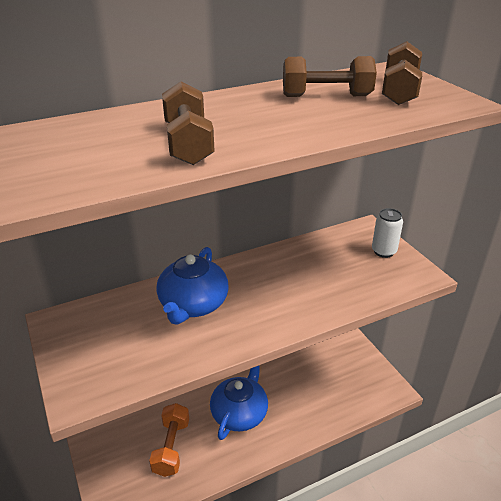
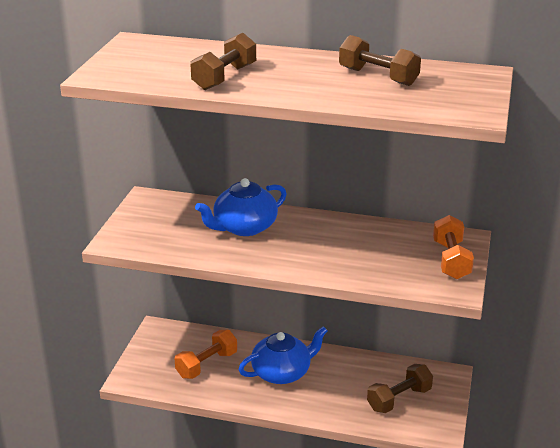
camera: 40 degrees right, 5 degrees down
white can [372,208,403,258] -> orange dumbbell [433,215,474,279]
brown dumbbell [382,41,422,105] -> brown dumbbell moved to [367,364,433,413]

